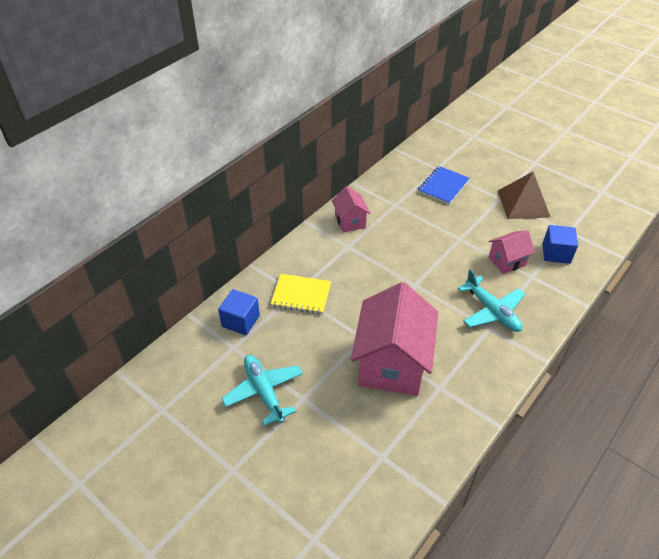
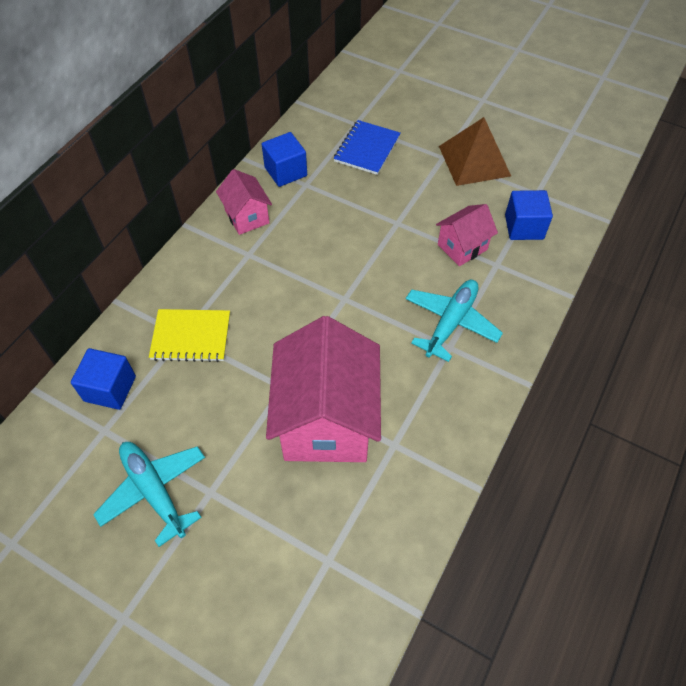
camera: 10 degrees left, 10 degrees up
turquoise plane [458,269,525,332] -> turquoise plane turned 105 degrees counterclockwise [406,280,503,362]
none -> blue cube [262,132,307,187]

